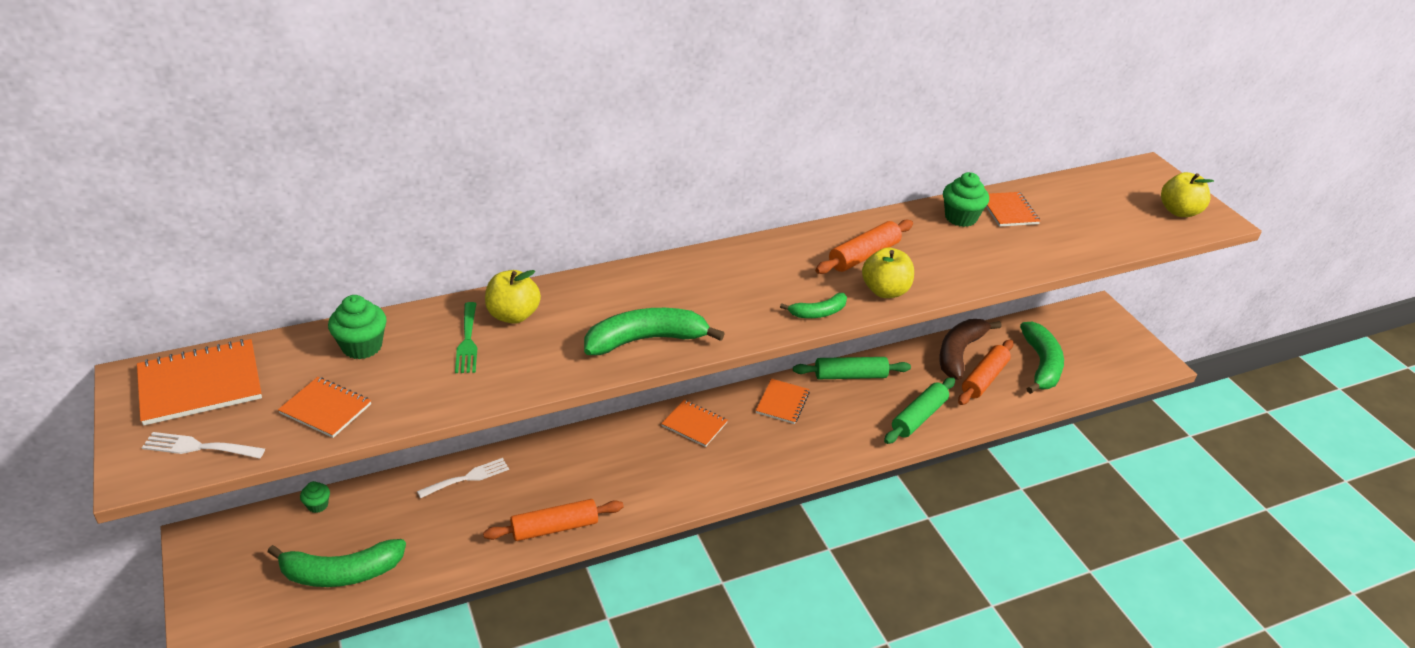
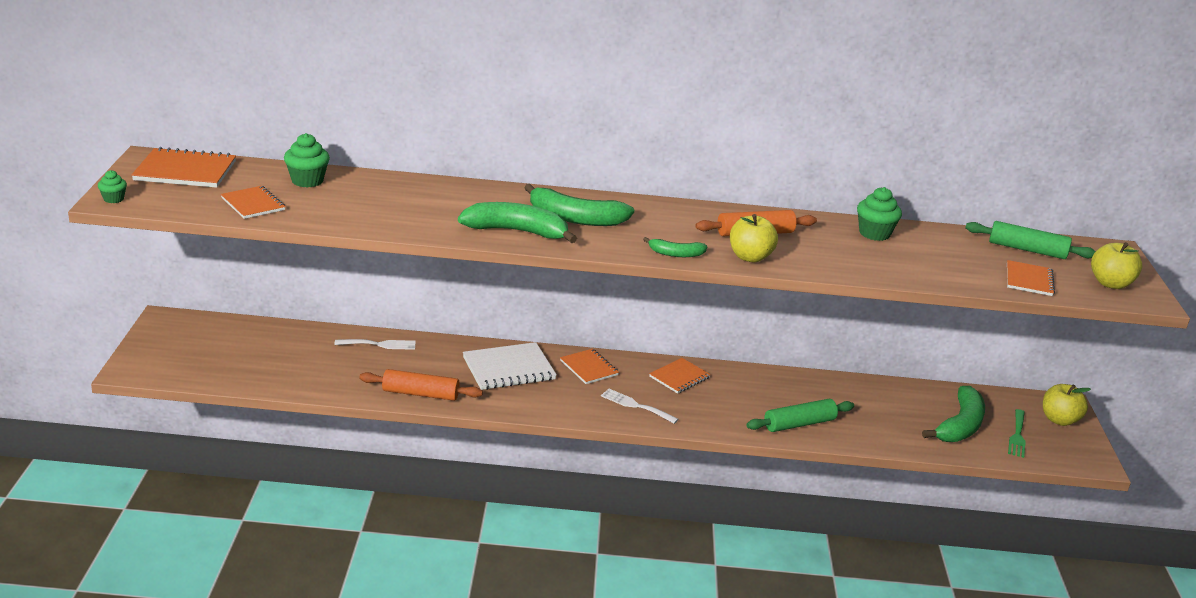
camera: 25 degrees right, 10 degrees down
white fork [142,432,265,459] -> white fork moved to [601,389,678,424]
green banana [268,539,406,587] -> green banana moved to [524,184,634,226]
green cupcake [300,481,330,513] -> green cupcake moved to [98,170,127,203]
green fork [455,302,477,373] -> green fork moved to [1008,409,1026,458]
yellow apple [485,270,541,324] -> yellow apple moved to [1043,384,1091,426]
green rolling pin [793,357,911,379] -> green rolling pin moved to [965,221,1096,259]
brown banana [939,319,1001,380] -> none
orange rolling pin [958,340,1013,405] -> none
orange notebook [986,192,1040,227] -> orange notebook moved to [1007,260,1055,296]
none -> white notebook [463,342,557,390]

